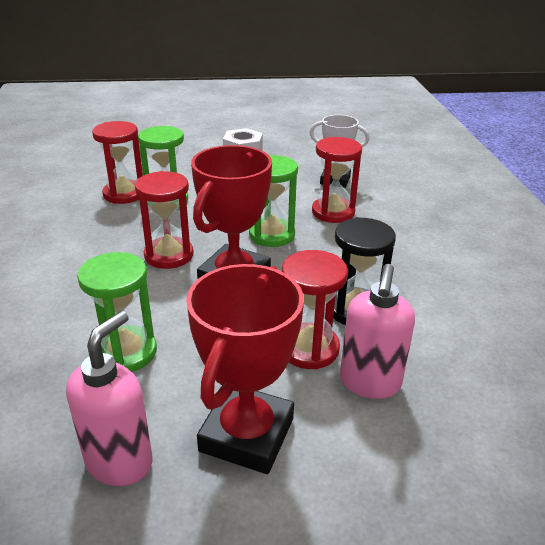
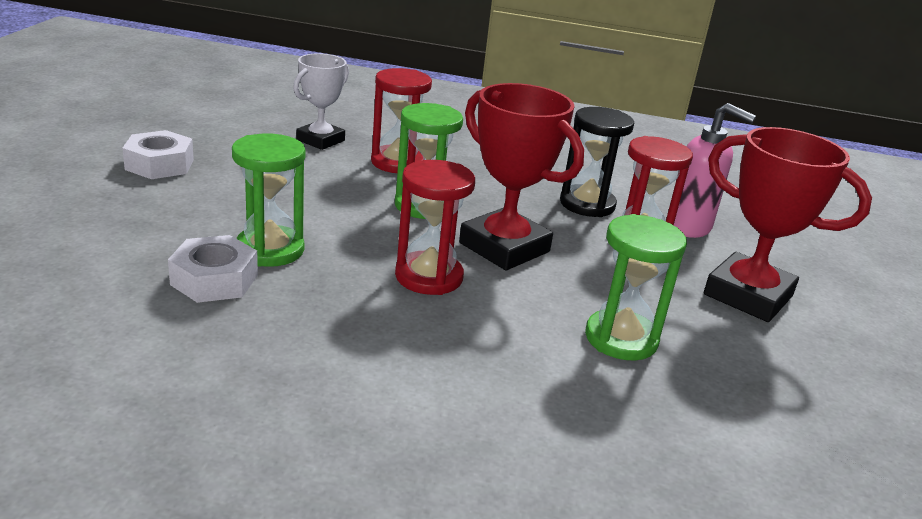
camera: 75 degrees left, 5 degrees down
pink soap dispenser [66,311,153,486] -> none
red hourglass [92,121,143,204] -> white nut [168,235,258,303]

